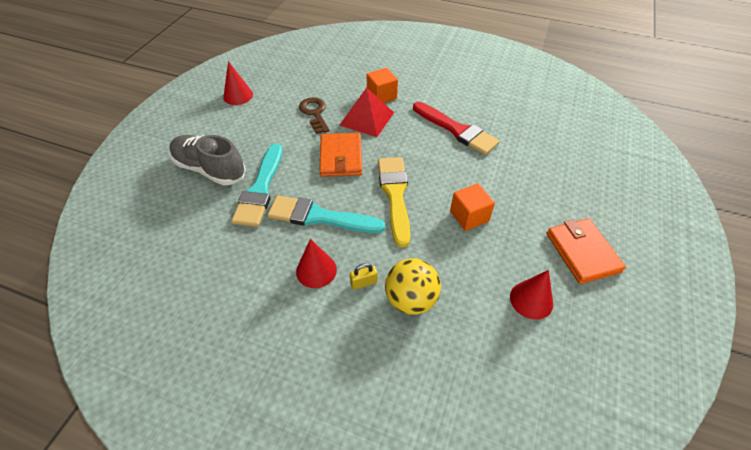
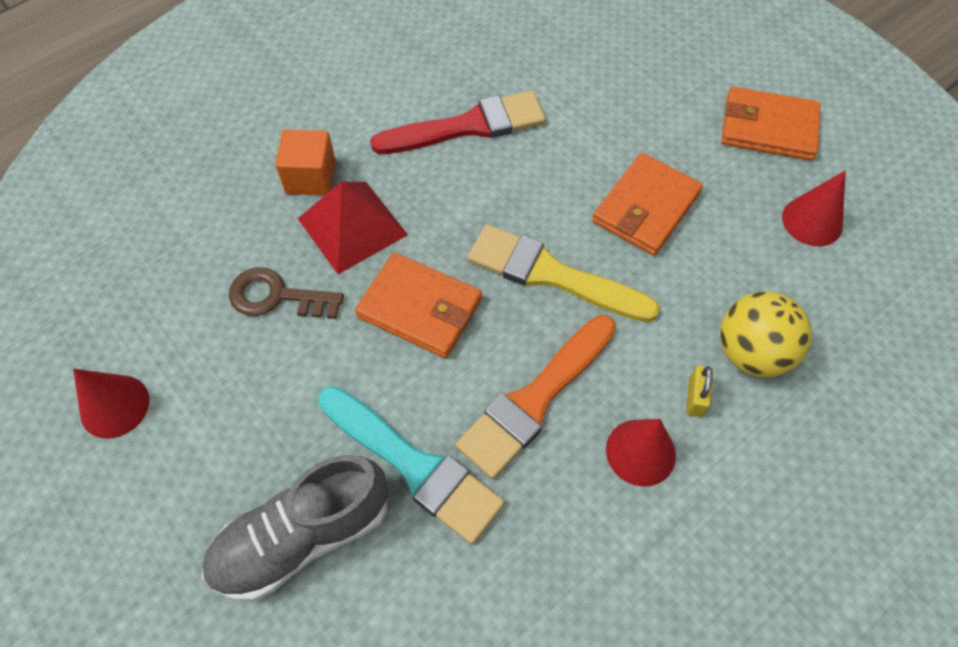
camera: 60 degrees left, 10 degrees up
turquoise brush [267,195,385,233] -> orange brush [456,315,616,479]
orange cube [450,183,495,231] -> orange wallet [592,153,703,256]

